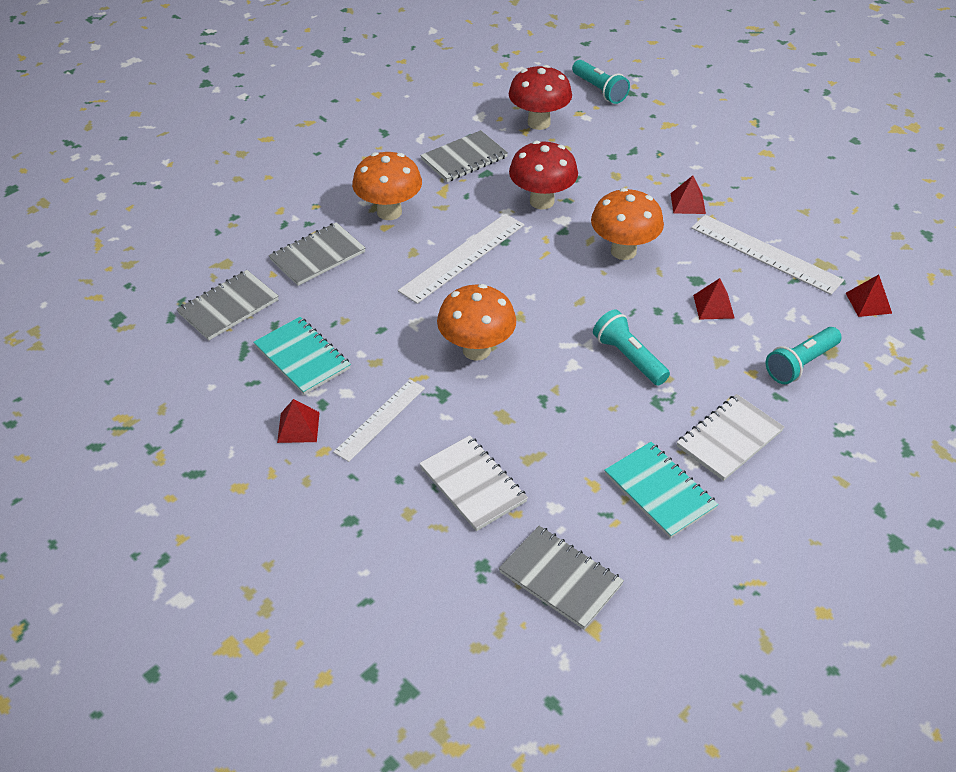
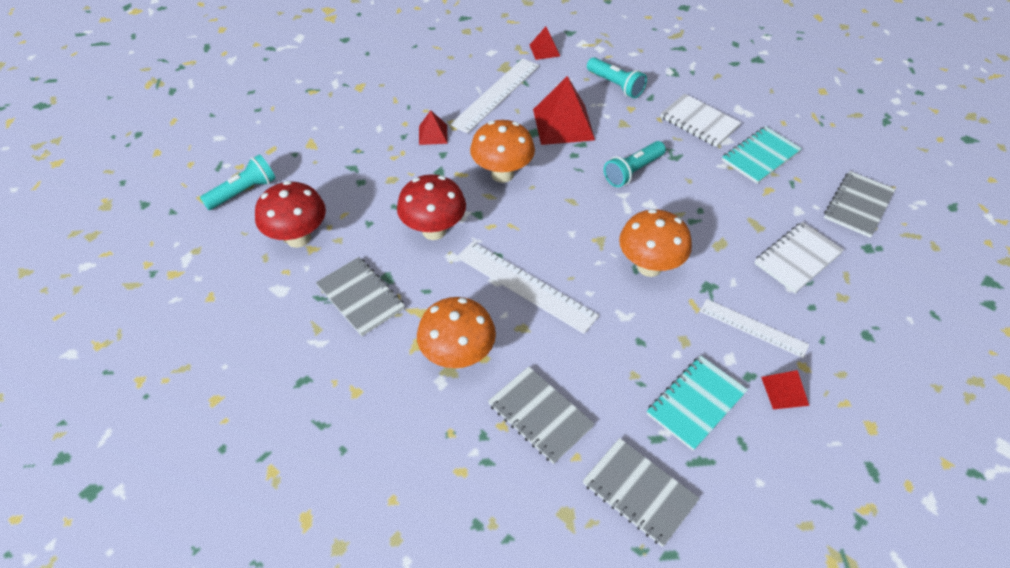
camera: 95 degrees left, 5 degrees up
red pyramid [693,278,735,320] -> red pyramid [533,76,595,145], size x1.92

